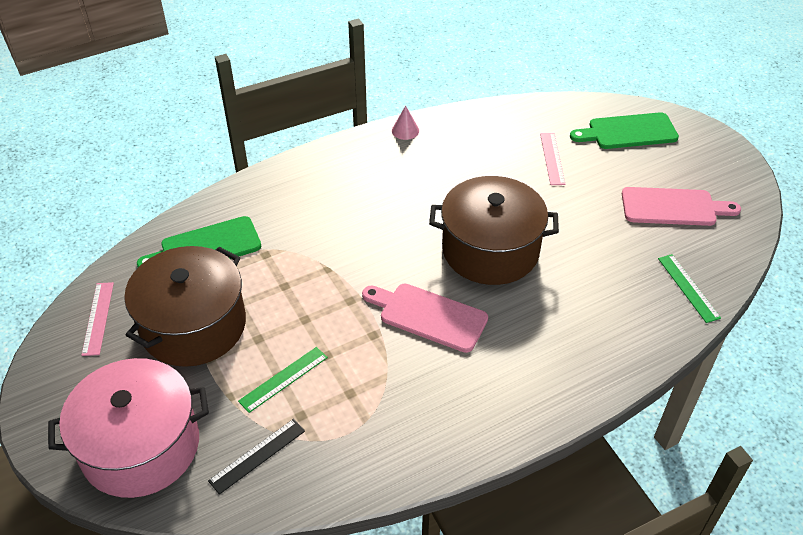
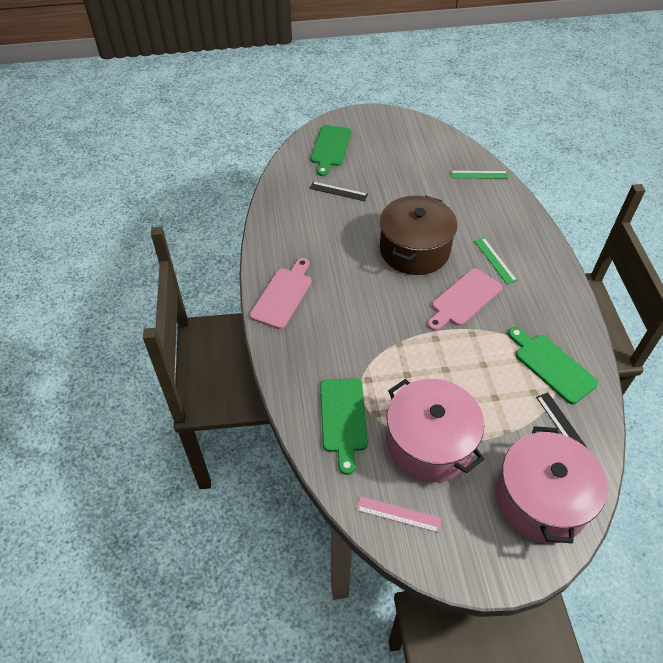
camera: 70 degrees left, 5 degrees up
brown pot [124,246,246,367] -> pink pot [386,379,484,482]
green ruler [238,347,328,413] -> green ruler moved to [474,238,517,284]
pink cone [392,106,419,140] -> none
pink ruler [540,133,566,185] -> black ruler [309,182,368,201]
pink cutting board [622,187,741,226] -> pink cutting board moved to [250,258,312,329]
none -> green cutting board [508,327,598,404]

